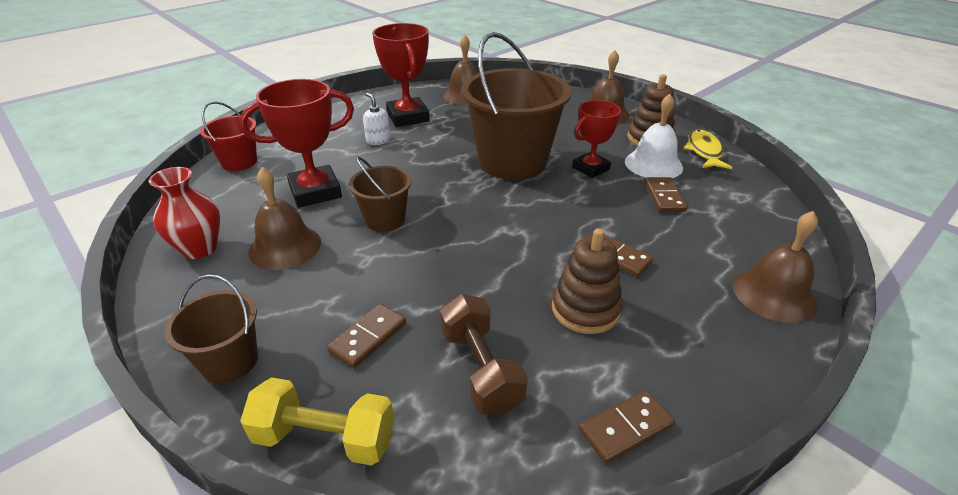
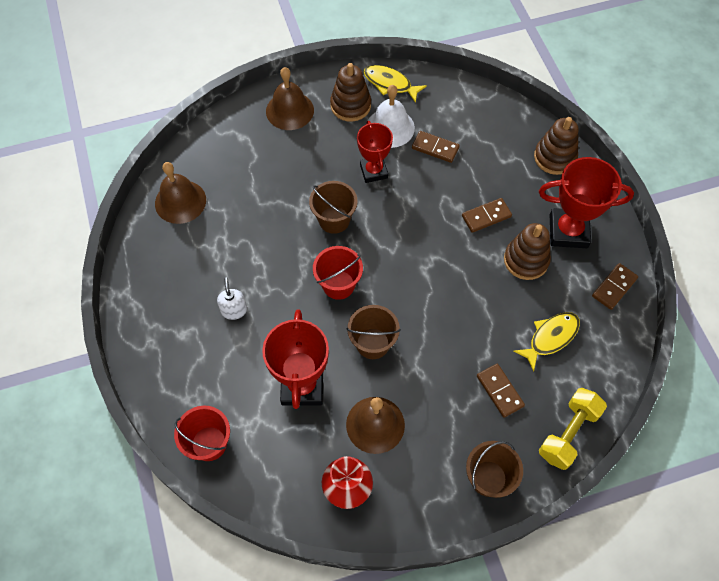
camera: 65 degrees left, 25 degrees up
white soap dispenser [363,93,391,145] -> white soap dispenser turned 90 degrees clockwise [217,277,247,320]
red trophy [372,23,430,127] -> red trophy moved to [539,157,634,248]
brown dumbbell [440,294,528,415] -> yellow fish [514,312,580,371]
brown bucket [461,32,572,180] -> brown bucket [309,181,358,234], size x0.50
brown domino [579,390,675,464] -> brown domino turned 45 degrees clockwise [592,263,638,310]
brown bell [733,211,818,323] -> brown stacking toy [534,117,579,175]
none -> red bucket [313,246,363,300]

